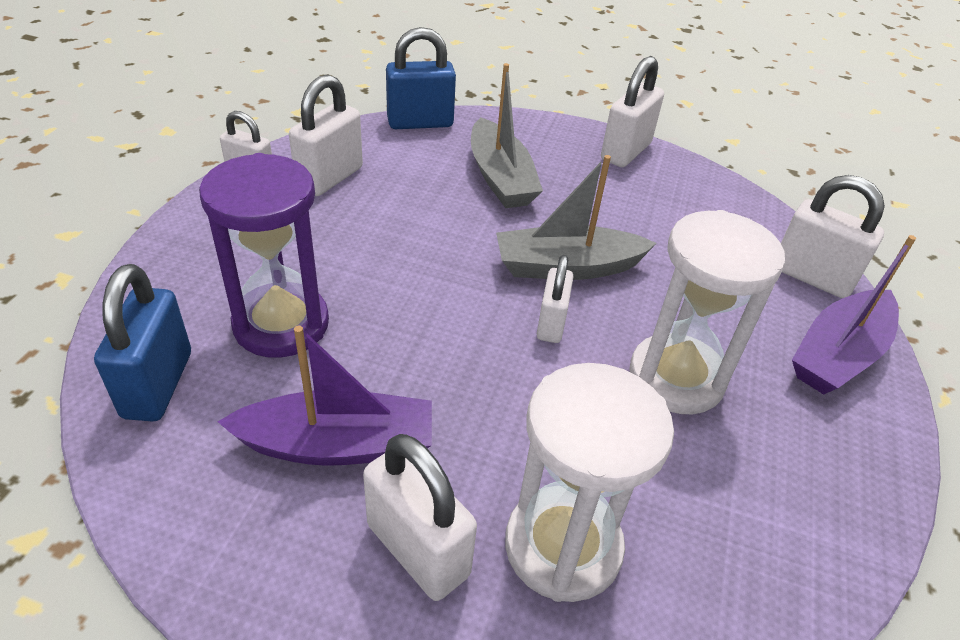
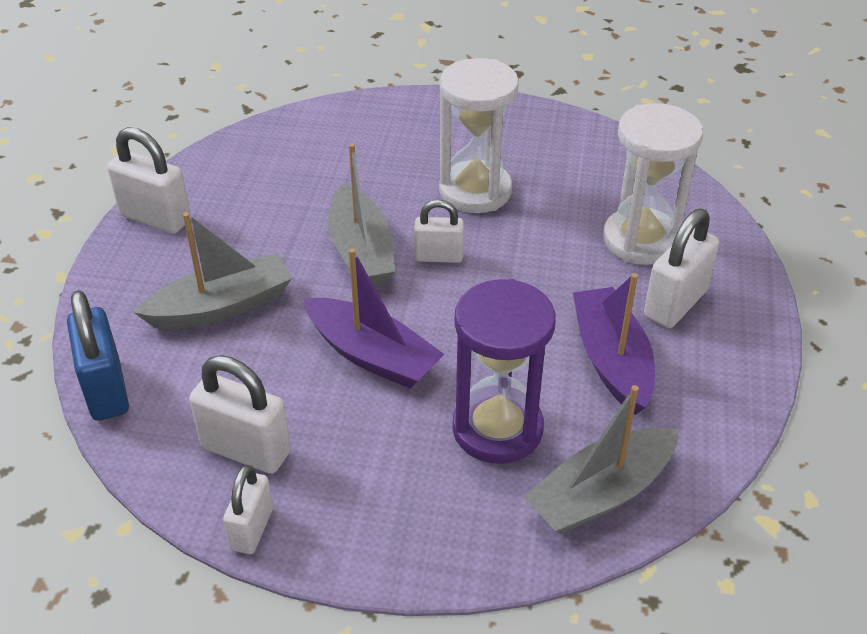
camera: 95 degrees left, 0 degrees up
blue padlock [94,264,191,421] -> grey boat [524,385,679,535]
white padlock [781,175,885,298] -> none
purple boat [792,235,916,394] -> purple boat moved to [303,248,444,388]

